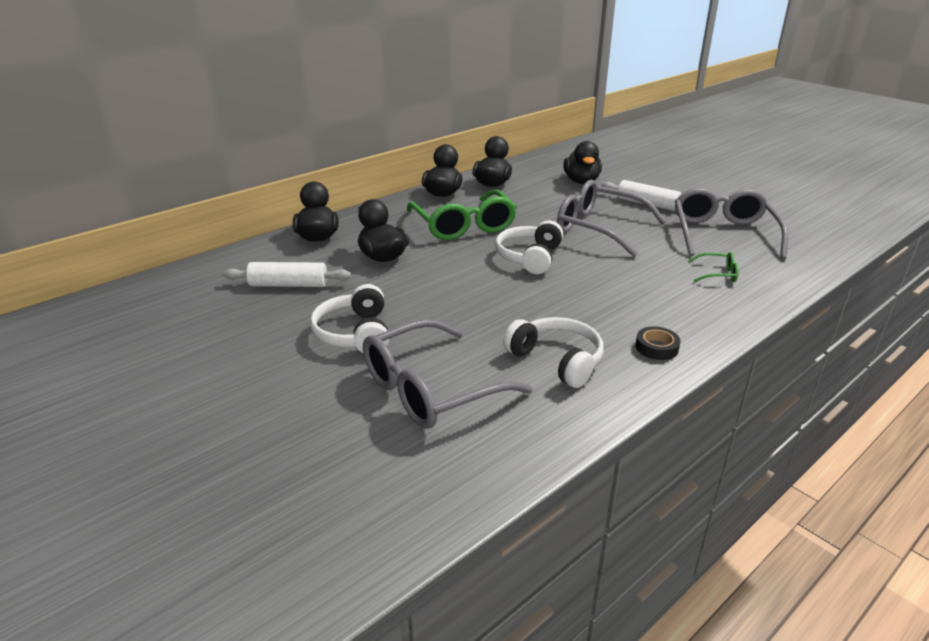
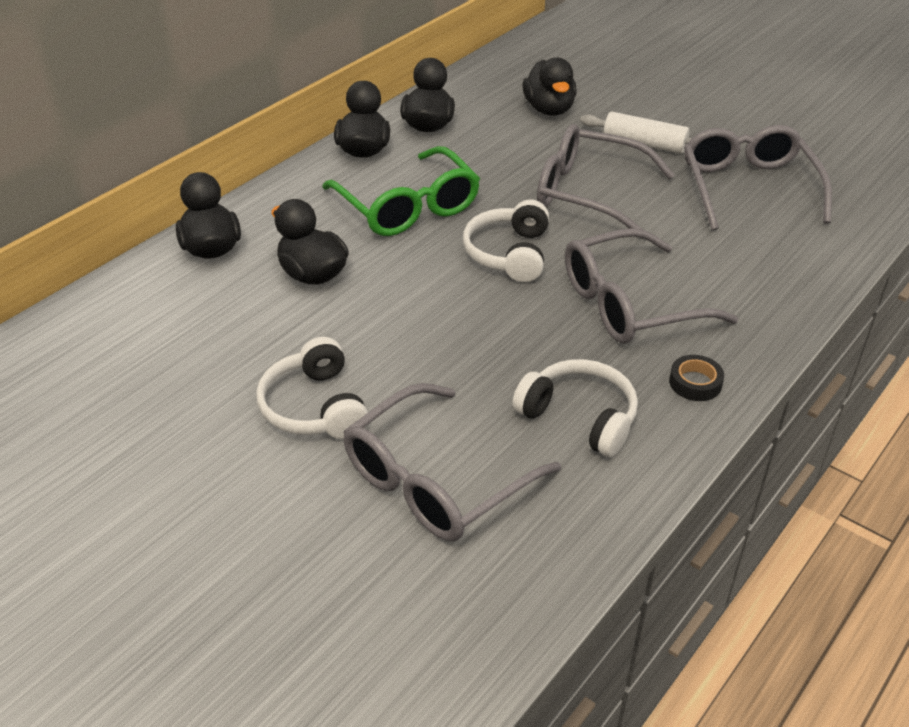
camera: 10 degrees left, 10 degrees up
white rolling pin [223,262,351,287] -> none
green glasses [688,252,738,282] -> none
none -> grey glasses [565,228,738,344]

